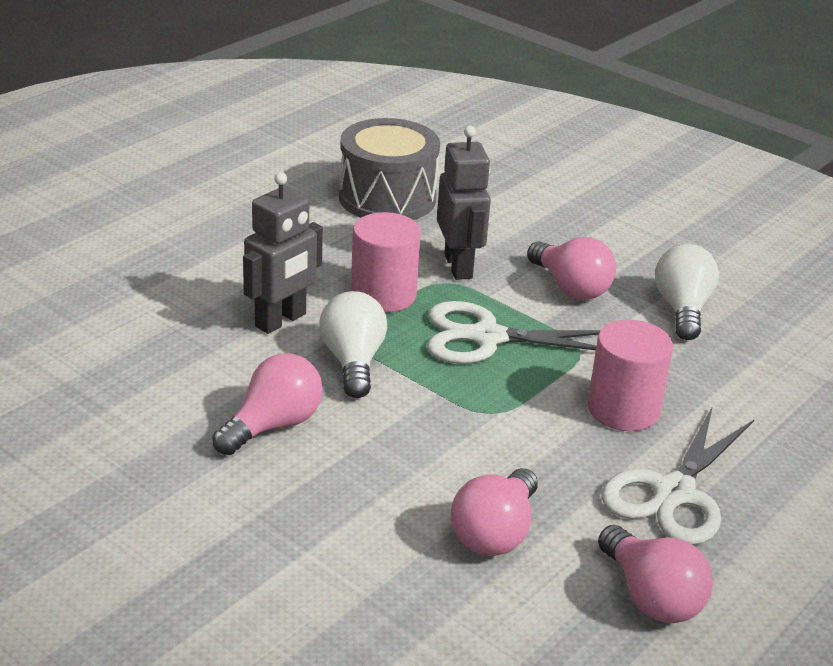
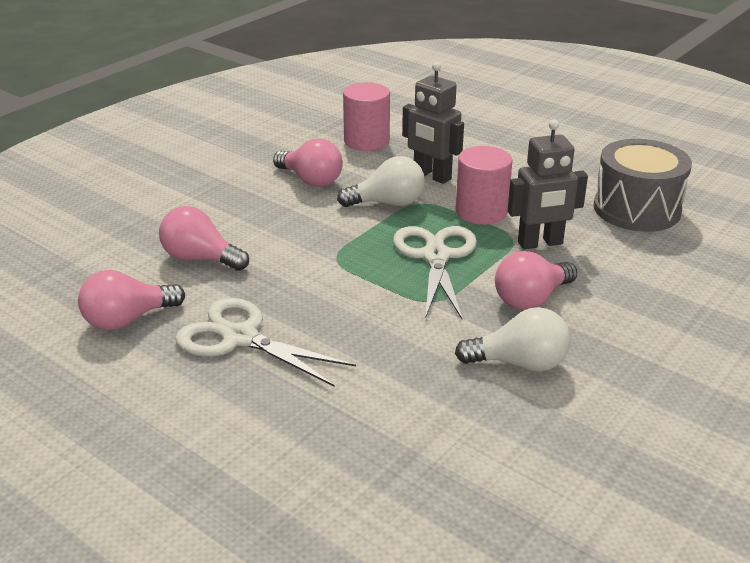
camera: 90 degrees right, 0 degrees up
pink cylinder [587,320,673,431] -> pink cylinder moved to [343,82,390,151]

